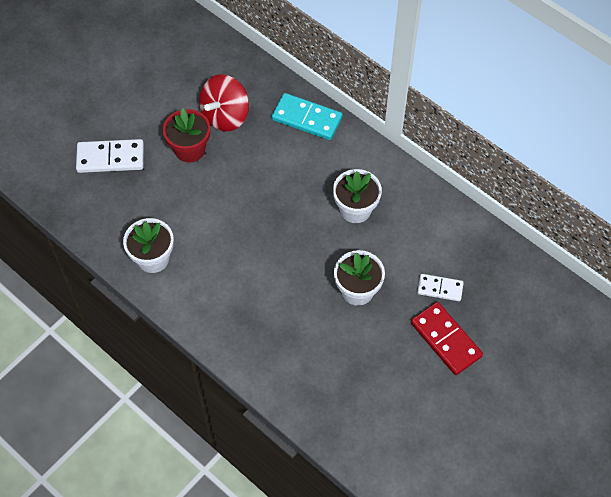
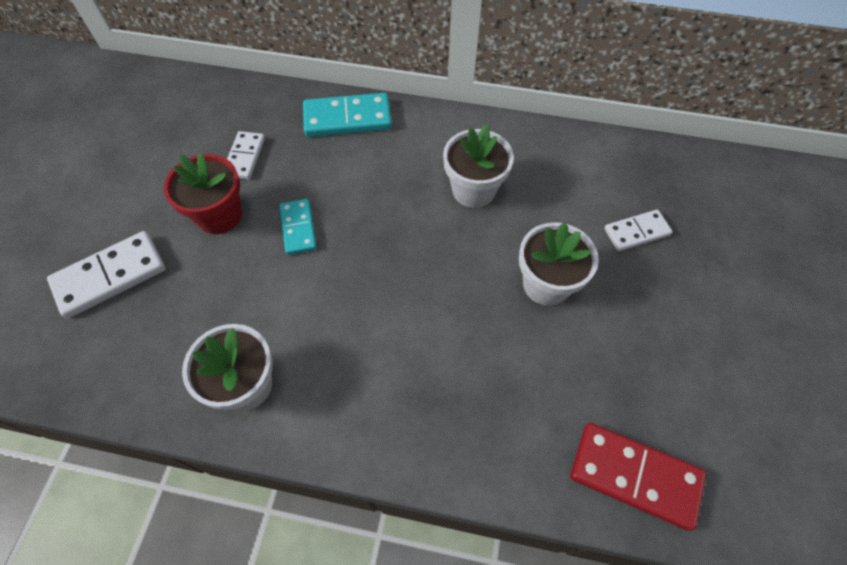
camera: 30 degrees left, 0 degrees up
red spinning top [199,74,249,131] -> white domino [227,131,265,180]
red domino [411,302,483,375] -> red domino moved to [570,423,706,531]
none -> turquoise domino [280,199,317,255]

